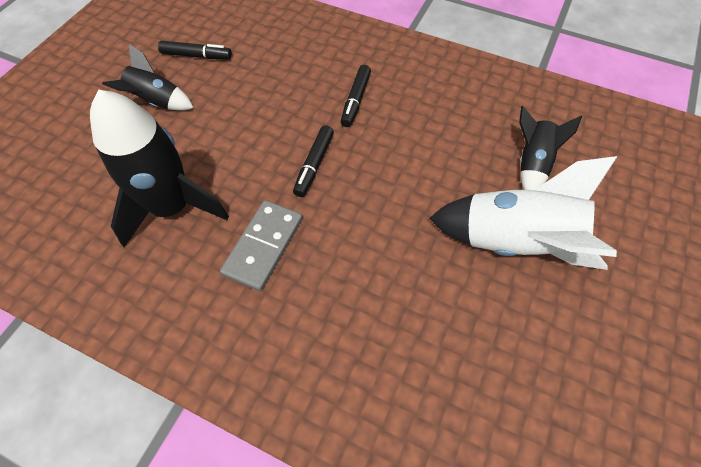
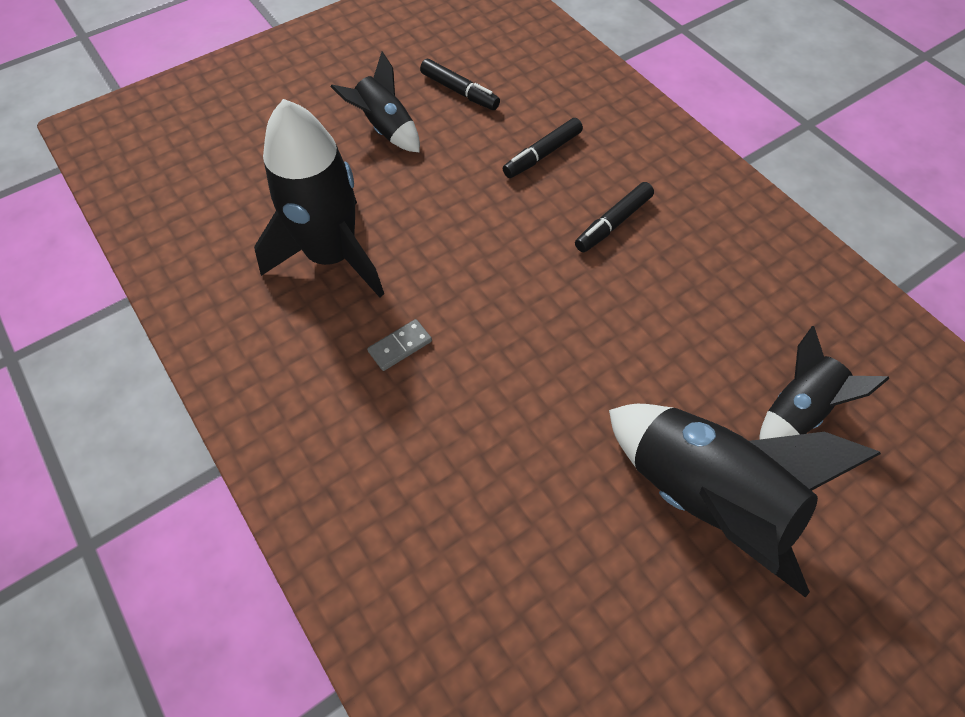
camera: 30 degrees right, 0 degrees up
grey domino [220,200,302,291] -> grey domino [367,319,432,371], size x0.52
black marker [293,125,334,197] -> black marker moved to [503,118,583,178]
white rocket [429,156,617,270] -> black rocket [609,404,881,597]

